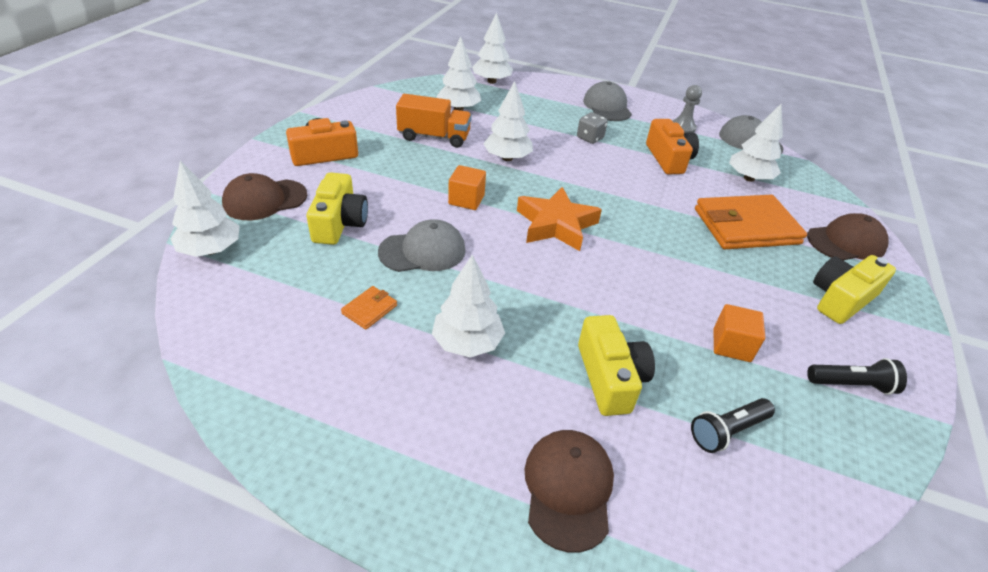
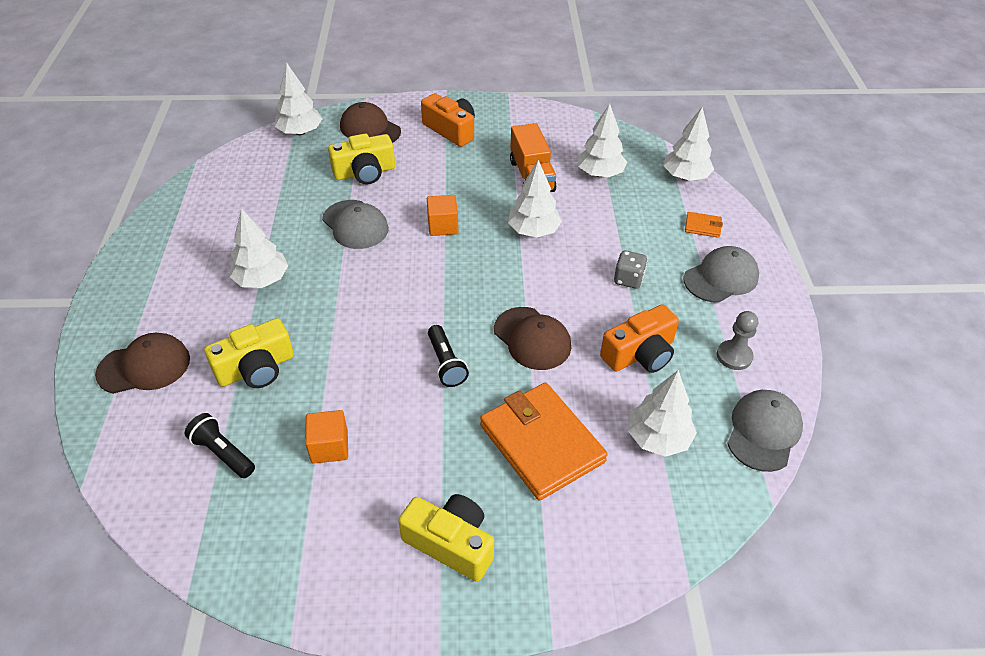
camera: 70 degrees right, 5 degrees up
orange wallet [341,286,397,329] -> orange wallet moved to [685,212,723,238]
orange star [517,187,602,251] -> none
brown cap [807,213,889,260] -> brown cap moved to [494,307,571,370]
black flashlight [807,358,907,395] -> black flashlight moved to [428,325,469,387]

